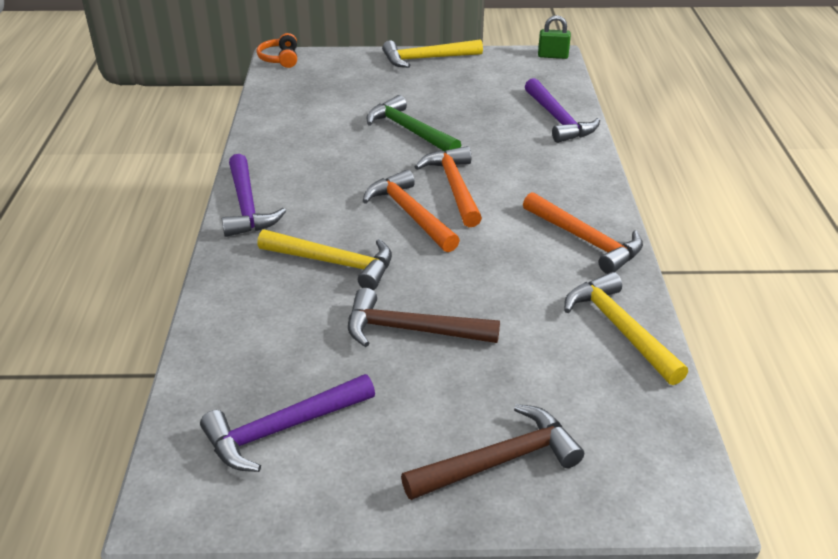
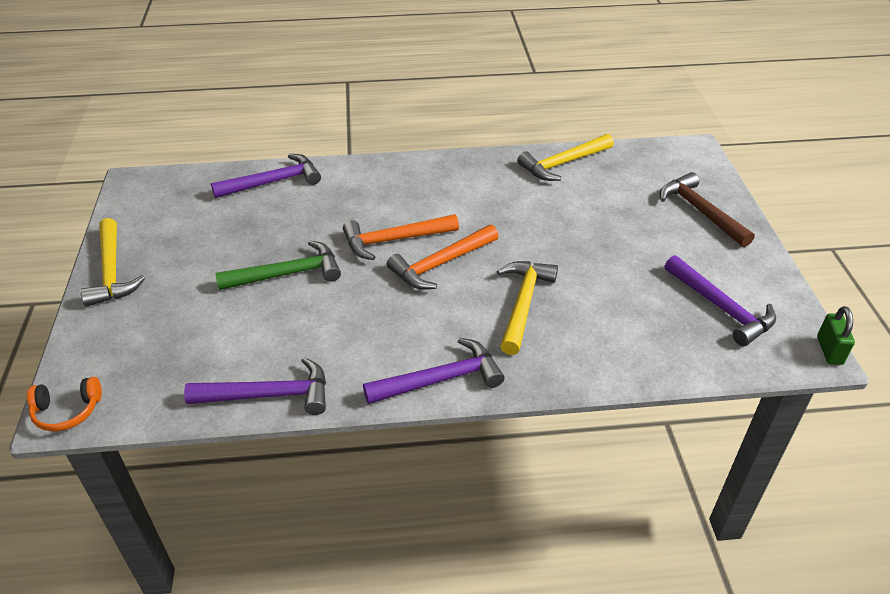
camera: 95 degrees left, 5 degrees up
brown hammer [348,288,500,347] -> none
green hammer [367,95,461,152] -> green hammer turned 150 degrees counterclockwise [215,241,341,290]
orange hammer [523,192,643,274] -> none
green padlock [538,15,571,59] -> green padlock moved to [817,306,855,365]
none -> purple hammer [184,357,326,415]

